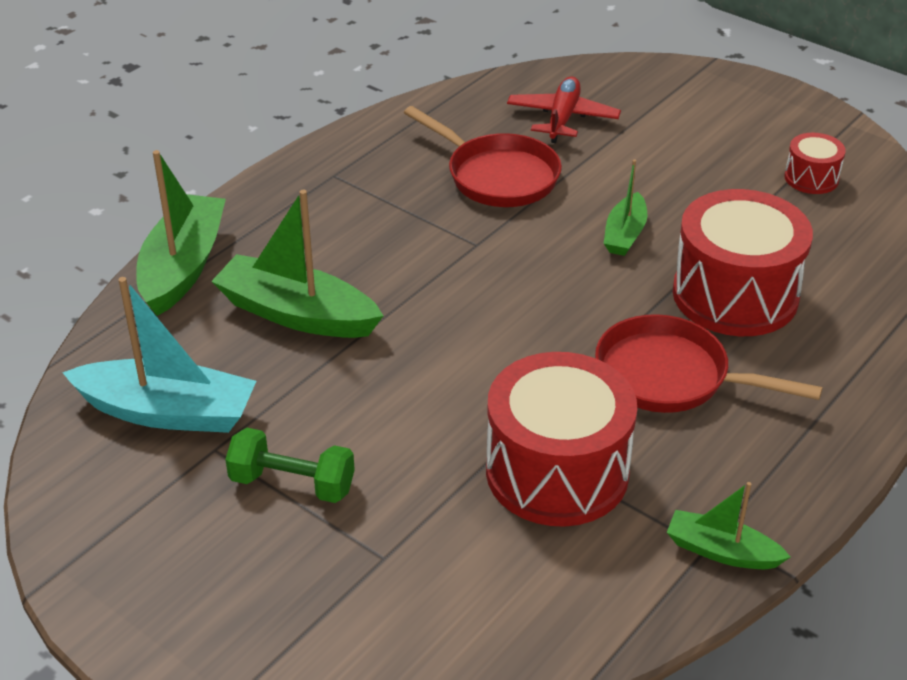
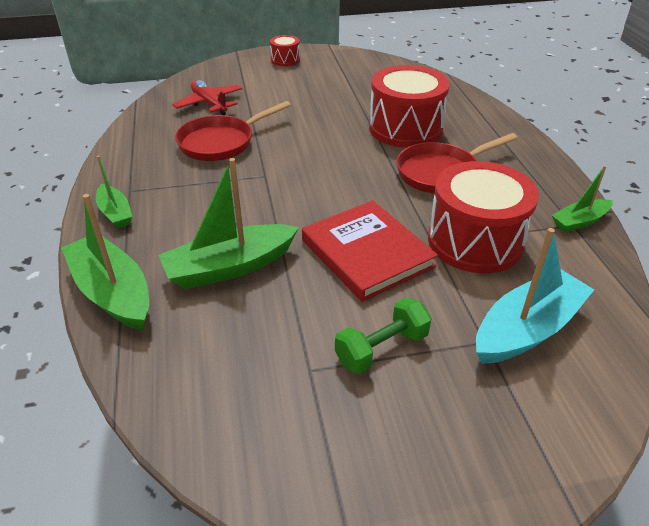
camera: 50 degrees left, 0 degrees up
turquoise boat [62,277,256,433] -> turquoise boat moved to [476,228,594,364]
red pan [404,106,562,207] -> red pan turned 150 degrees clockwise [175,101,291,161]
green boat [604,159,647,256] -> green boat moved to [96,156,132,228]
red drum [784,133,846,194] -> red drum moved to [270,35,300,66]
none -> red book [302,201,438,302]

